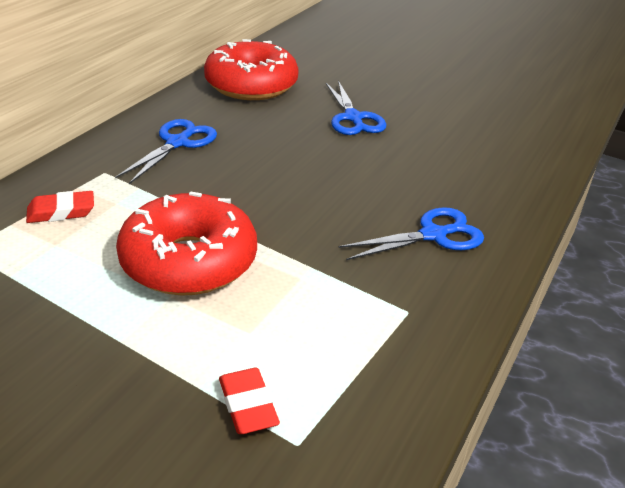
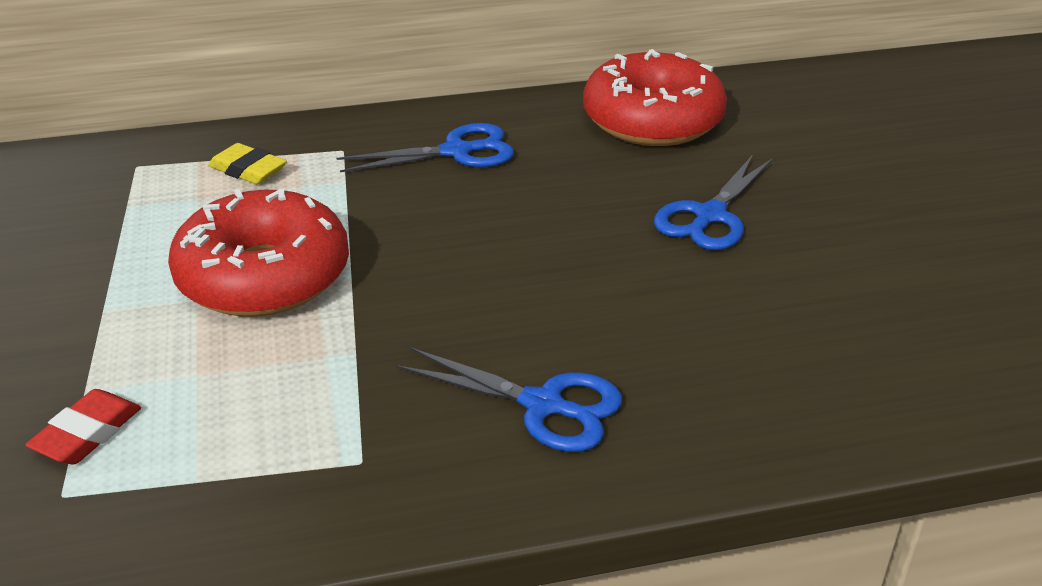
camera: 50 degrees right, 0 degrees up
red eraser [26,191,94,223] -> yellow eraser [208,143,287,184]

